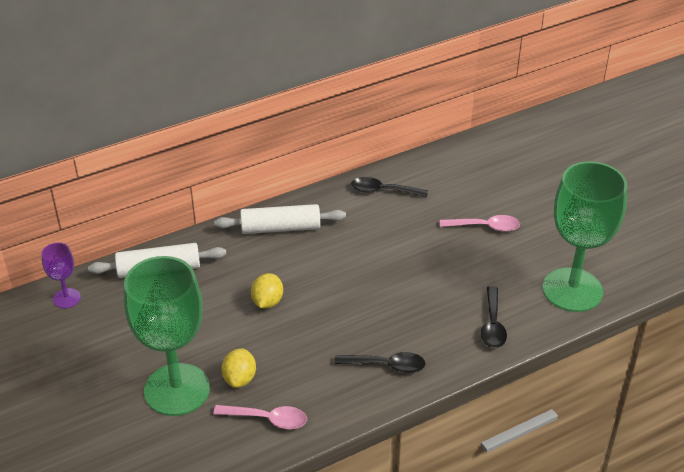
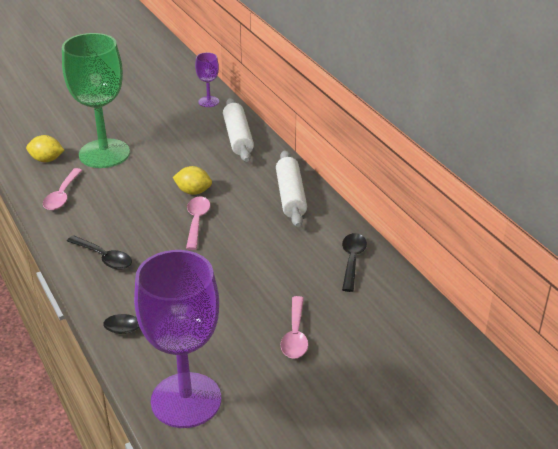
camera: 90 degrees right, 5 degrees down
yellow lemon [221,348,256,388] -> yellow lemon moved to [26,135,64,162]
black spoon [334,352,425,373] -> black spoon turned 60 degrees counterclockwise [67,235,132,270]
green goblet [542,161,627,312] -> purple goblet [134,250,221,428]
none -> pink spoon [186,196,210,250]

